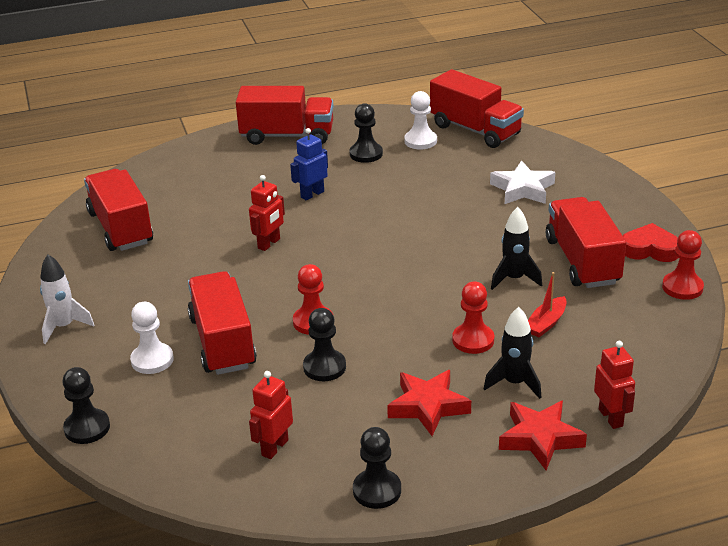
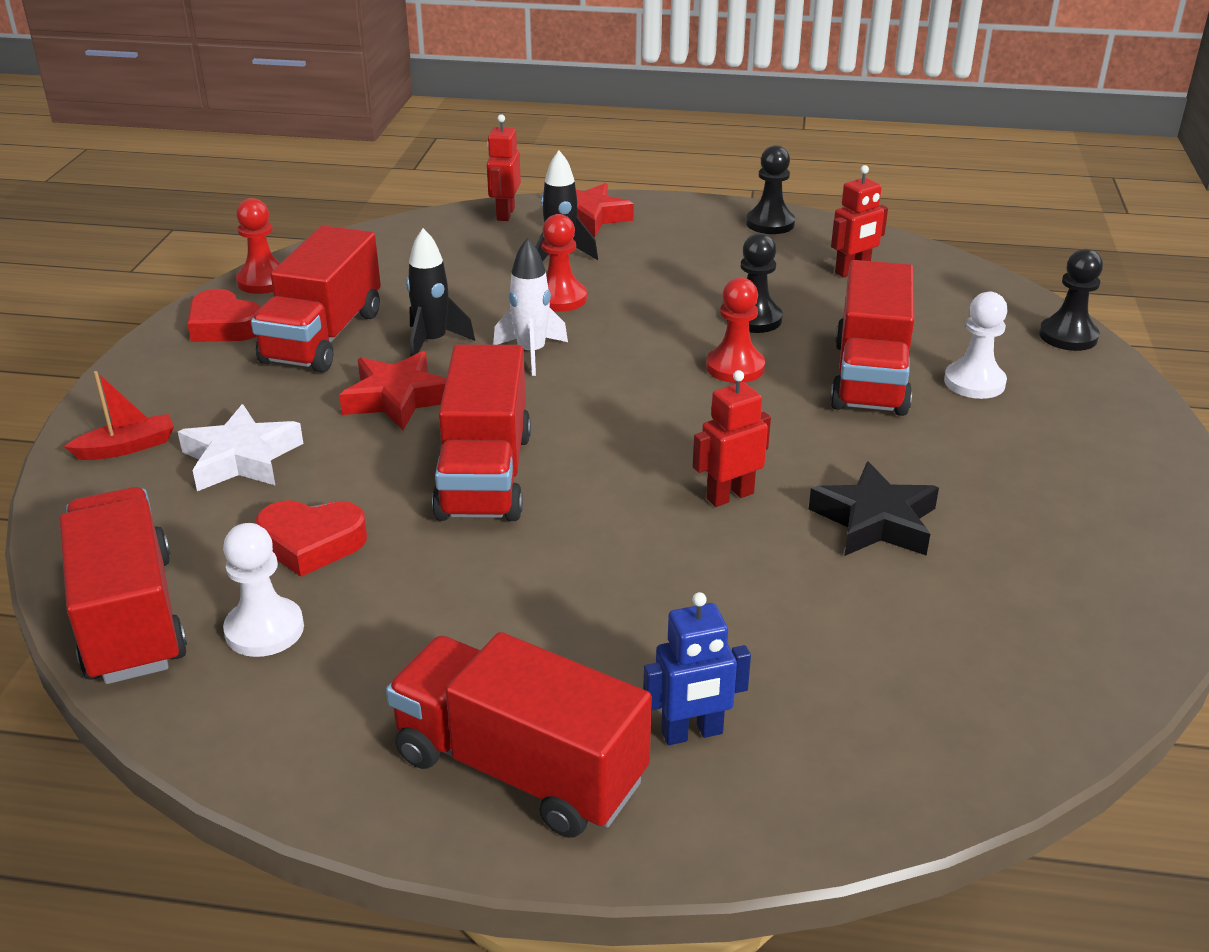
camera: 155 degrees left, 0 degrees up
white rocket [40,254,94,344] -> white rocket moved to [493,238,568,376]
red truck [84,169,153,251] -> red truck moved to [432,344,531,521]
blue robot [290,128,328,200] -> blue robot moved to [643,592,751,745]
black pawn [349,103,383,163] -> none
red star [387,370,471,436] -> red star moved to [339,351,447,430]
red boat [528,272,567,337] -> red boat moved to [64,371,174,460]
none -> red heart [256,500,367,577]
none -> black star [809,461,939,556]

